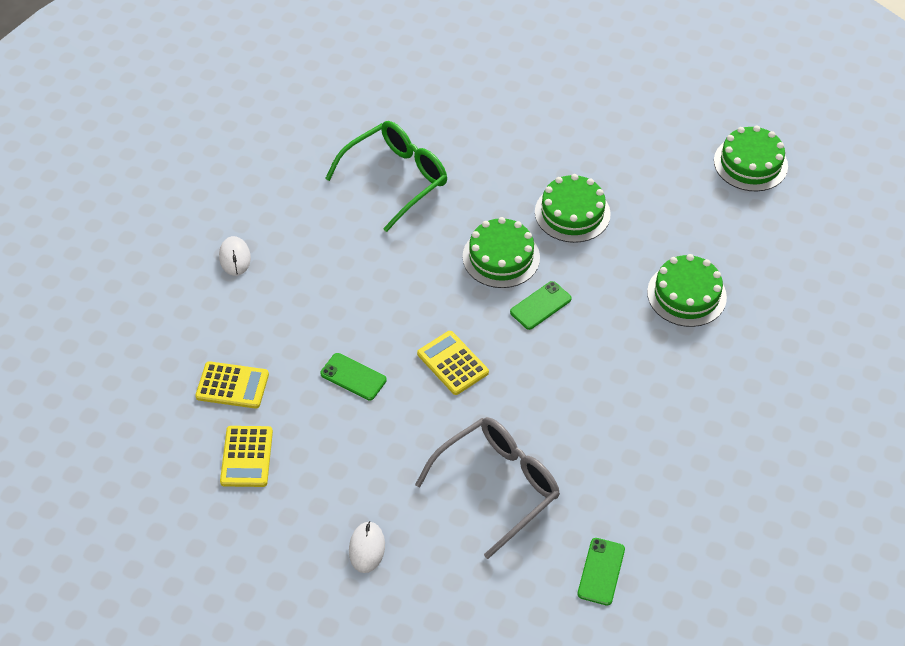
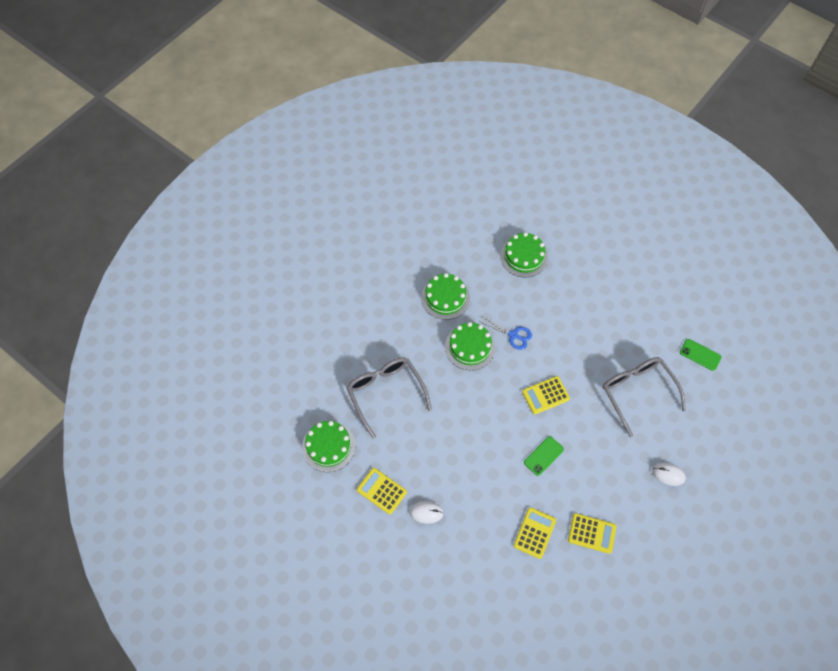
camera: 75 degrees left, 10 degrees up
green glasses [325,121,447,232] -> grey glasses [347,357,432,439]
green phone [510,281,572,330] -> blue scissors [478,317,532,350]
green cake [714,126,788,192] -> green cake moved to [302,421,355,472]
none -> yellow calculator [357,468,407,514]

